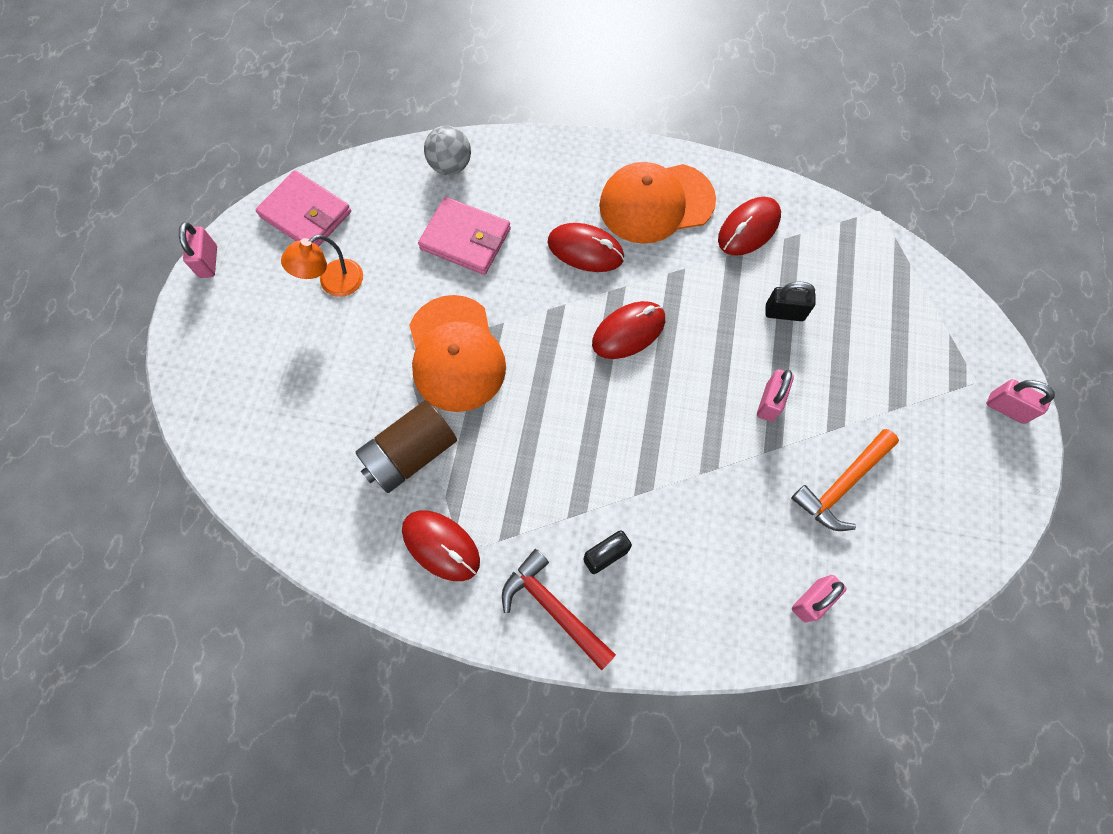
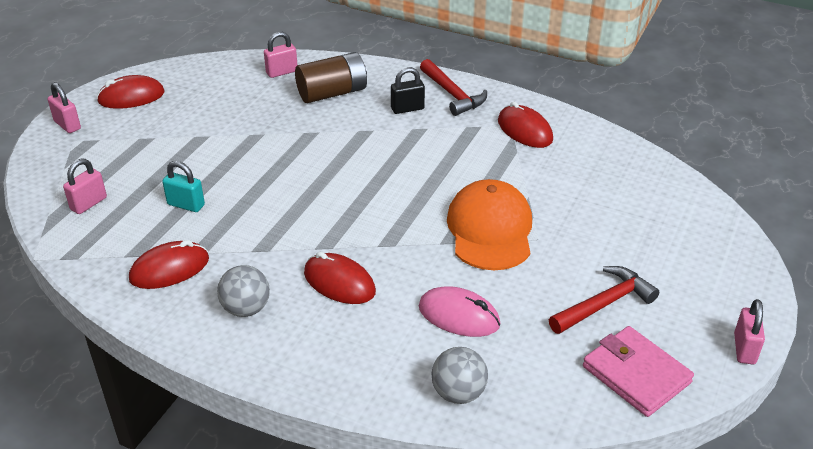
camera: 165 degrees left, 30 degrees down
orange lamp [281,235,363,297] -> red hammer [549,266,659,334]
brown battery [356,400,457,493] -> brown battery moved to [295,52,367,103]
pink wallet [418,197,511,275] -> pink mouse [419,286,500,337]
red mouse [592,301,665,359] -> red mouse moved to [97,75,165,109]
orange cap [599,162,716,244] -> grey ball [217,265,270,317]
pink padlock [757,369,794,422] -> pink padlock moved to [63,158,107,214]
black padlock [765,282,815,321] -> turquoise padlock [162,161,205,212]
orange hammer [791,429,899,531] -> none

